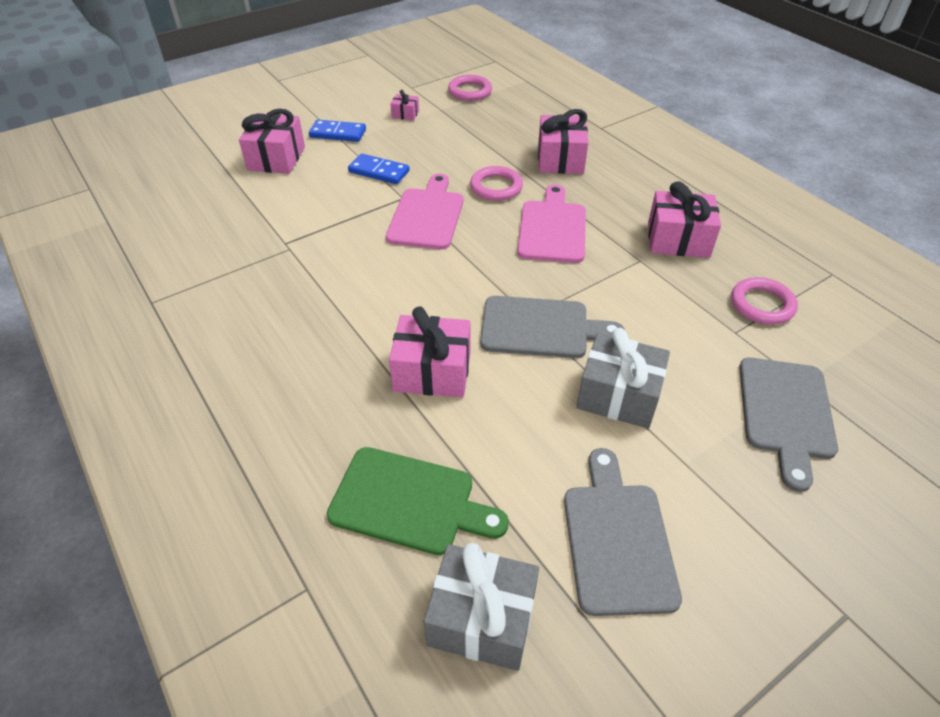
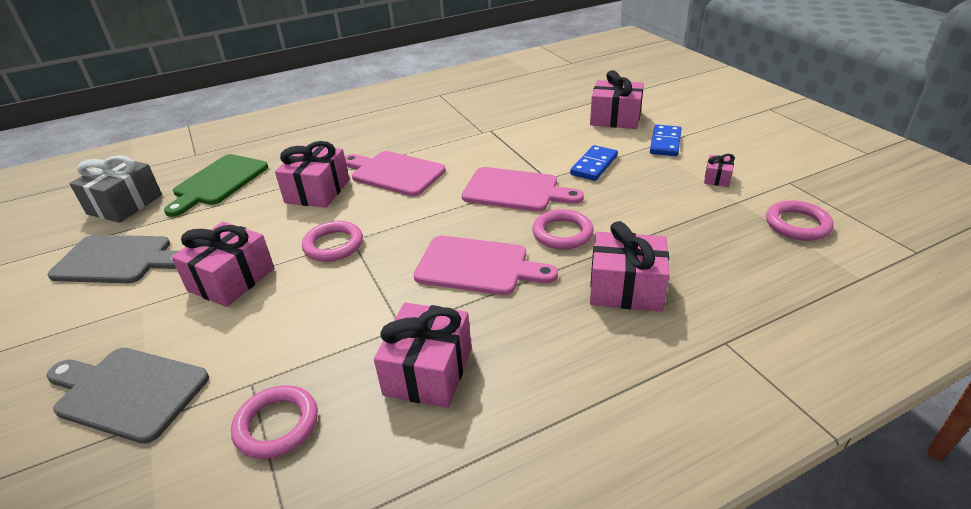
camera: 100 degrees right, 10 degrees down
grey cutting board [480,296,625,358] -> pink ring [302,221,363,262]
grey gift [577,328,670,428] -> pink gift [171,222,274,307]
none -> pink cutting board [345,151,446,196]

